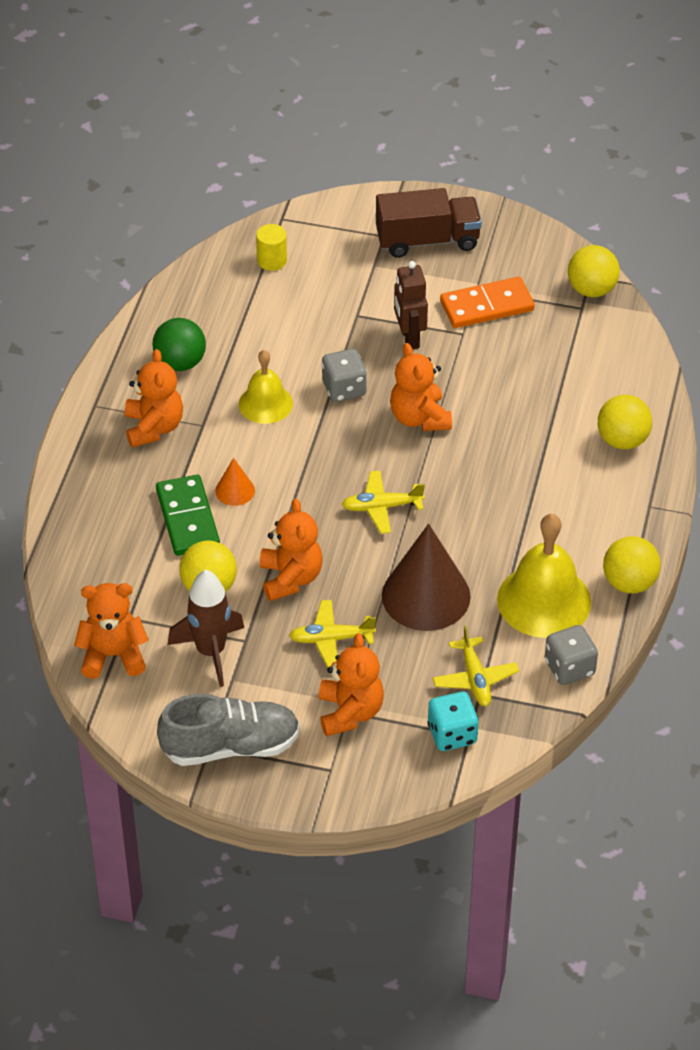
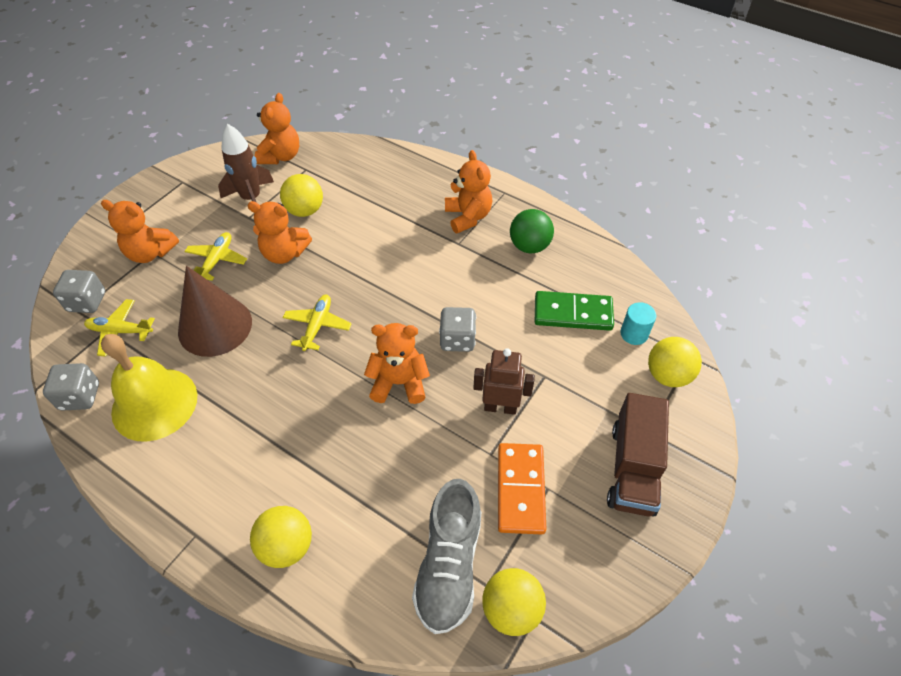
camera: 110 degrees right, 5 degrees up
orange teddy bear [125,349,183,448] -> orange teddy bear turned 120 degrees counterclockwise [445,150,492,233]
green domino [156,475,220,556] -> green domino moved to [535,291,614,331]
grey shoe [157,694,300,766] -> grey shoe moved to [412,479,481,634]
orange cone [215,458,255,506] -> none
yellow bell [239,350,293,424] -> none
yellow cylinder [256,224,287,271] -> turquoise cylinder [620,302,656,345]
turquoise dice [427,692,479,751] -> grey dice [53,270,105,313]
yellow ball [603,536,661,594] -> yellow ball moved to [648,337,702,387]

